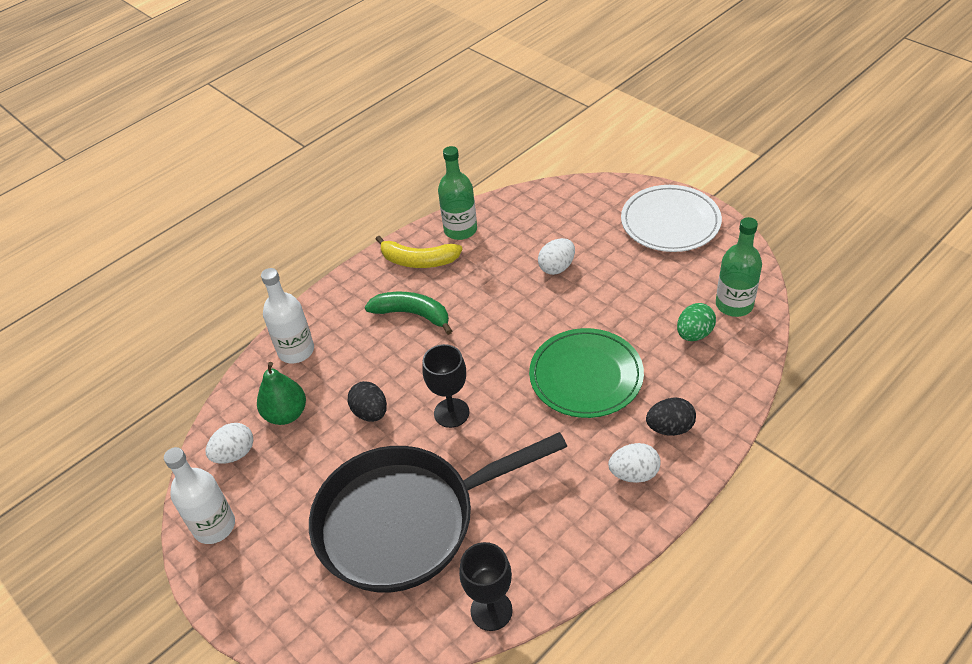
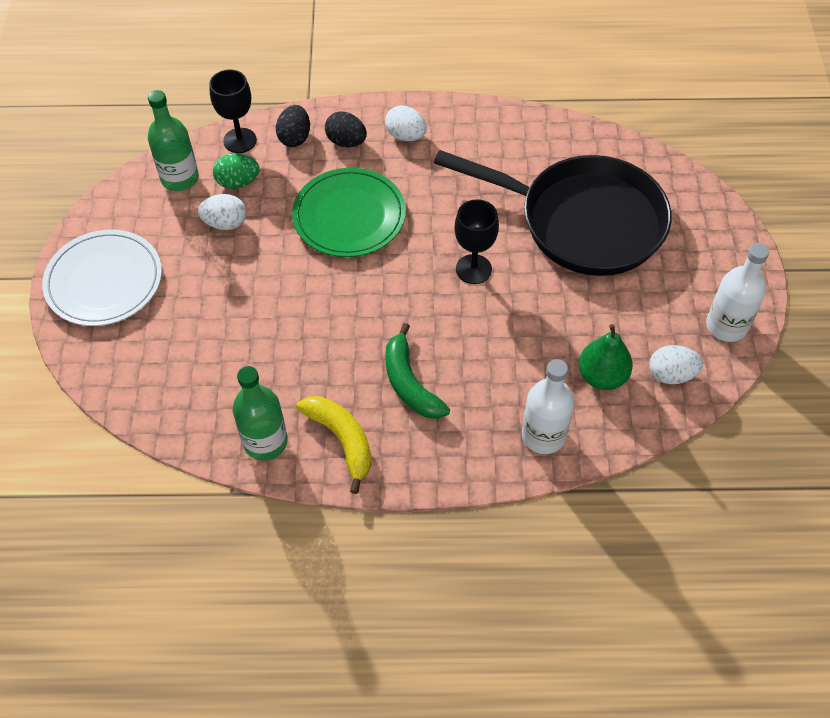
camera: 140 degrees left, 10 degrees up
black egg [348,381,387,422] -> black egg moved to [276,105,310,147]
black goblet [459,542,513,631] -> black goblet moved to [209,69,257,153]
white egg [538,238,575,275] -> white egg moved to [198,194,246,230]

